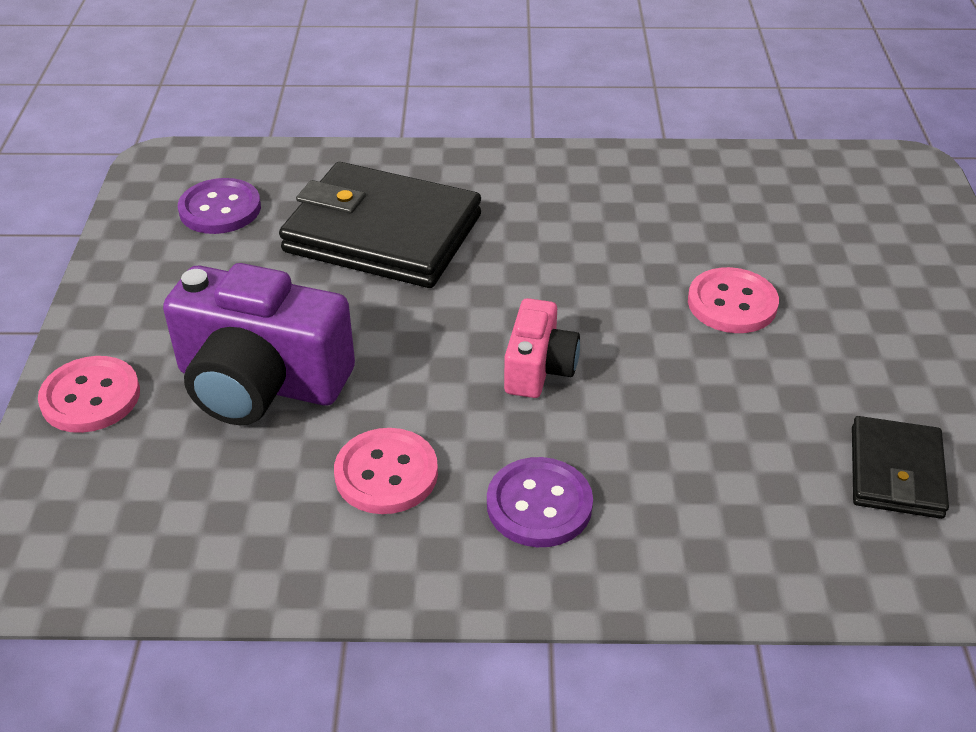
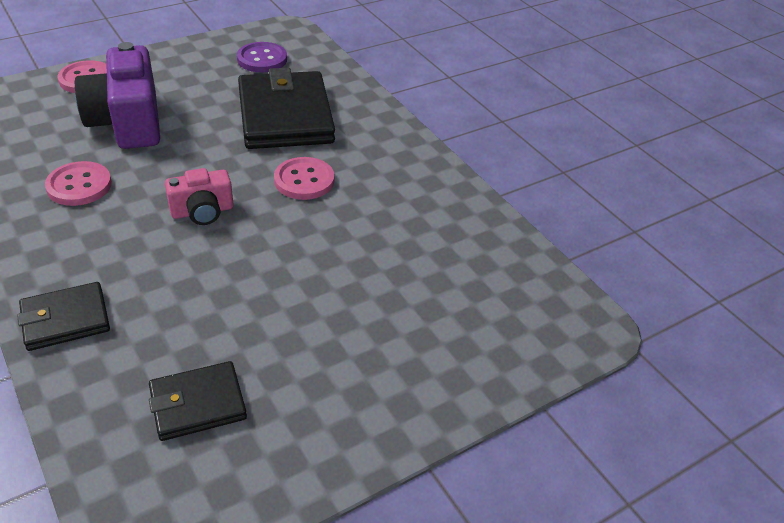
camera: 55 degrees right, 0 degrees up
purple button [487,457,593,547] -> none
pink button [688,267,779,333] -> pink button moved to [274,157,334,200]
none -> black wallet [17,282,110,351]

